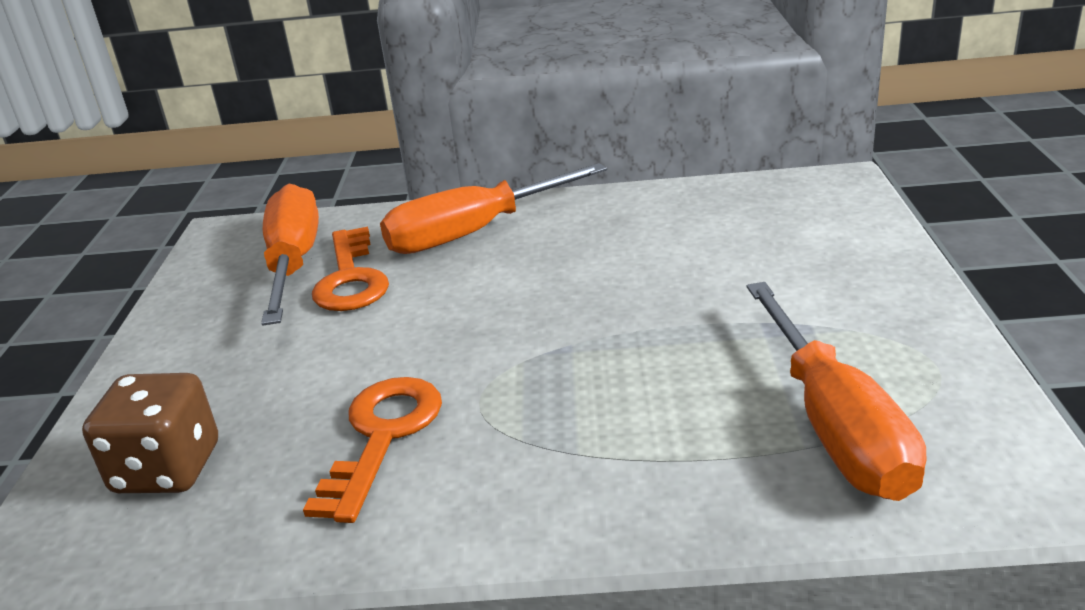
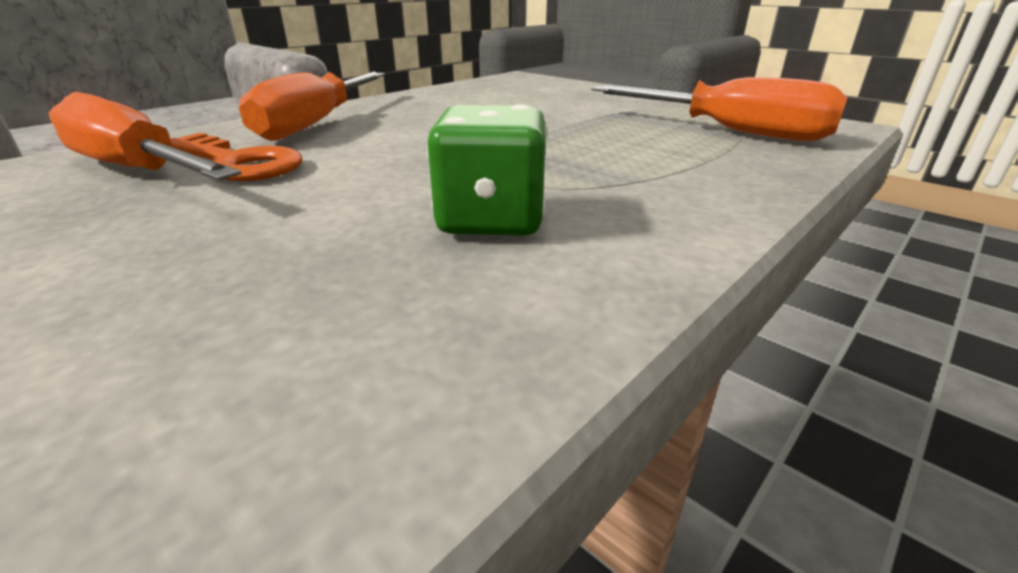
camera: 50 degrees left, 0 degrees up
brown dice [82,373,218,493] -> none
orange key [303,377,442,523] -> green dice [427,105,547,236]

